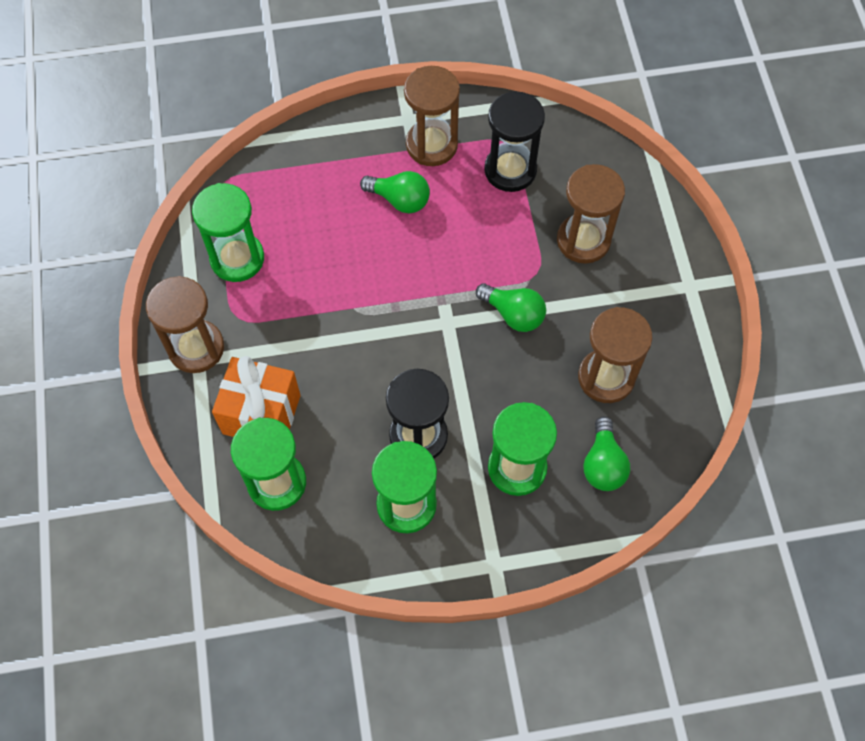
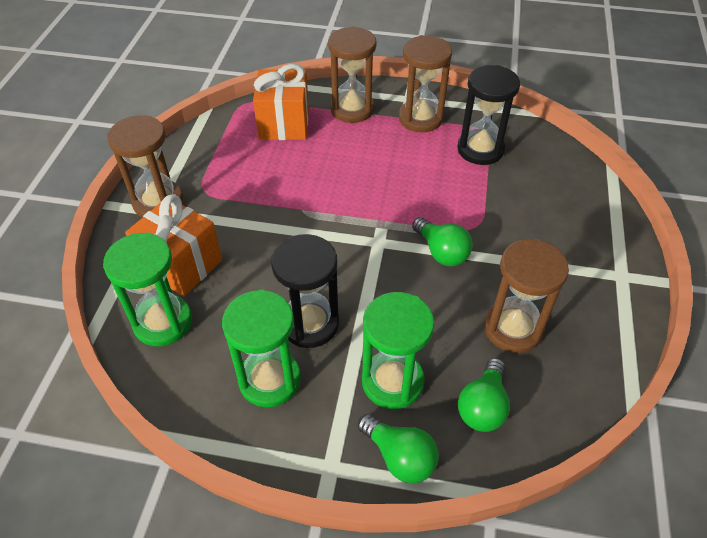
camera: 20 degrees right, 15 degrees down
green hourglass [192,183,264,282] -> none
green light bulb [360,171,430,213] -> green light bulb moved to [358,414,439,483]
brown hourglass [557,164,625,264] -> brown hourglass moved to [328,26,377,123]
none -> orange gift [253,64,309,140]

